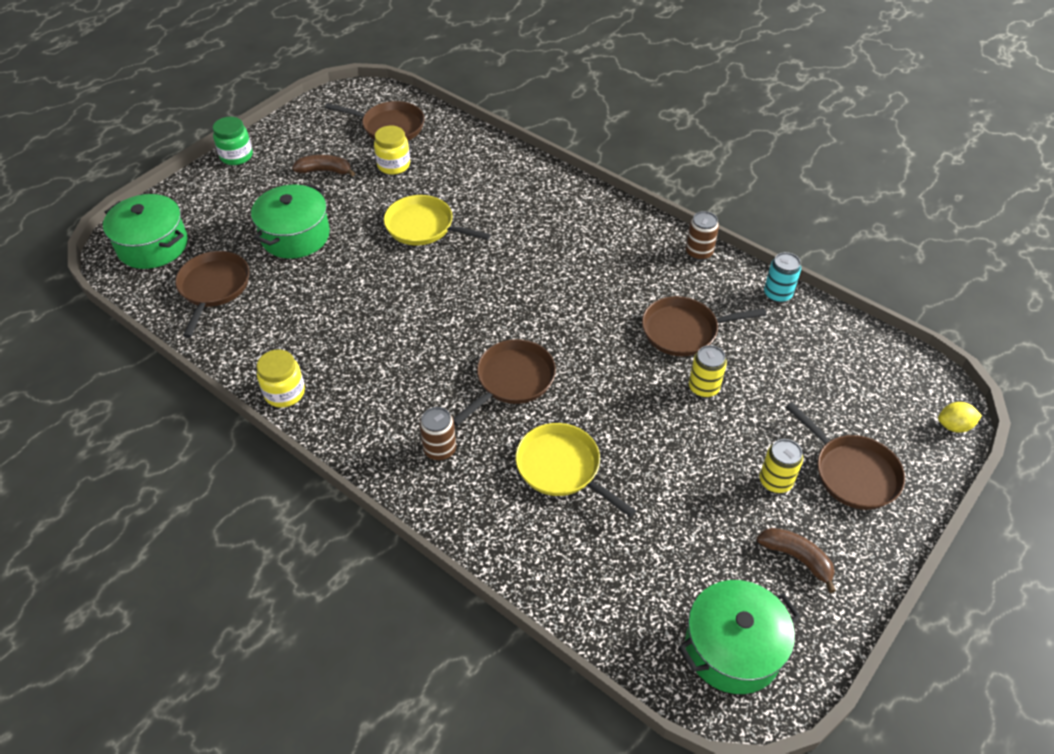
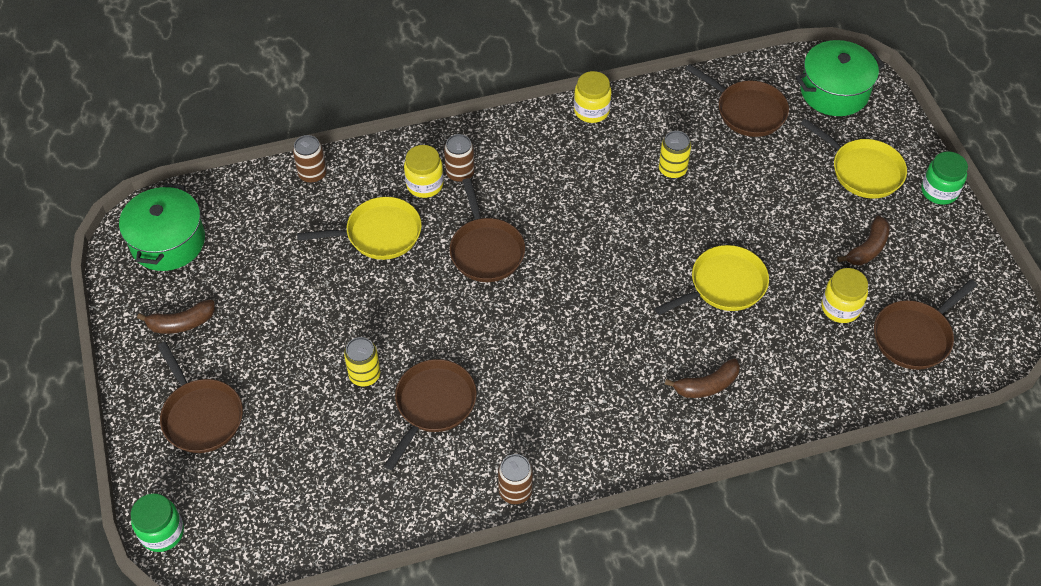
camera: 125 degrees right, 5 degrees up
green pot [251,184,330,259] -> none
yellow can [760,439,803,493] -> yellow can moved to [659,131,691,179]
turquoise can [764,252,801,303] -> none
brown pan [786,402,905,510] -> brown pan turned 120 degrees counterclockwise [158,342,243,453]
yellow lemon [938,402,982,433] -> green jar [131,494,184,552]
none -> brown can [293,135,327,183]
none -> yellow jar [404,145,444,198]
none -> brown banana [665,358,740,398]
none -> yellow pan [801,119,907,199]

